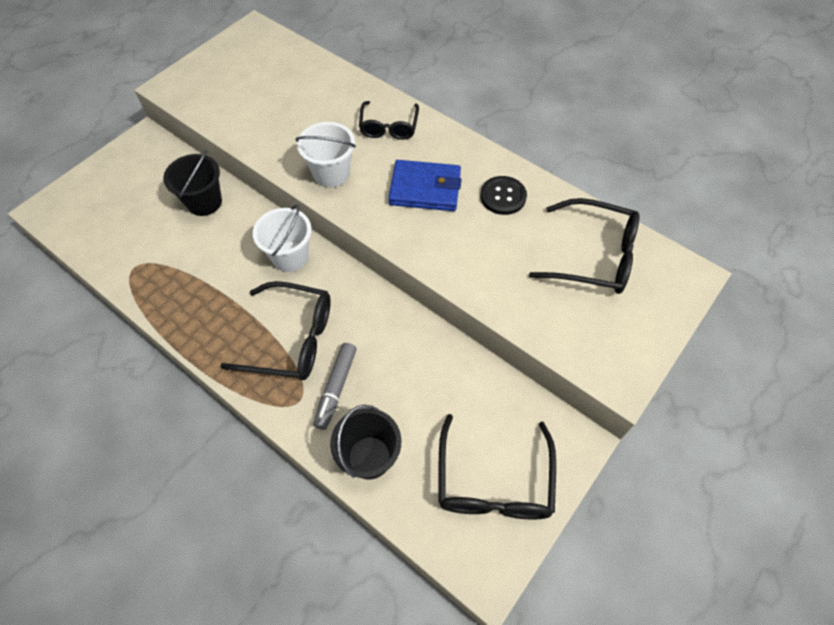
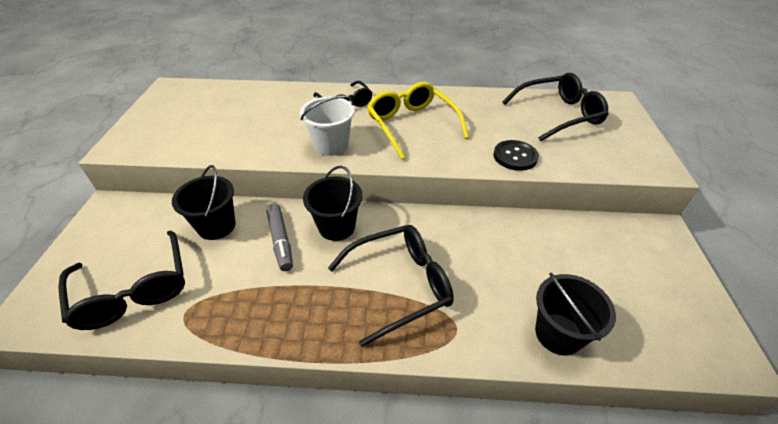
camera: 35 degrees left, 15 degrees down
white bucket [253,204,312,272] -> black bucket [303,166,363,241]
grey marker [313,343,357,430] -> grey marker moved to [266,204,293,271]
blue wallet [388,160,462,211] -> yellow glasses [367,82,469,159]
black glasses [438,414,556,519] -> black glasses moved to [58,231,185,330]
black button [480,176,527,215] -> black button moved to [493,140,539,171]

